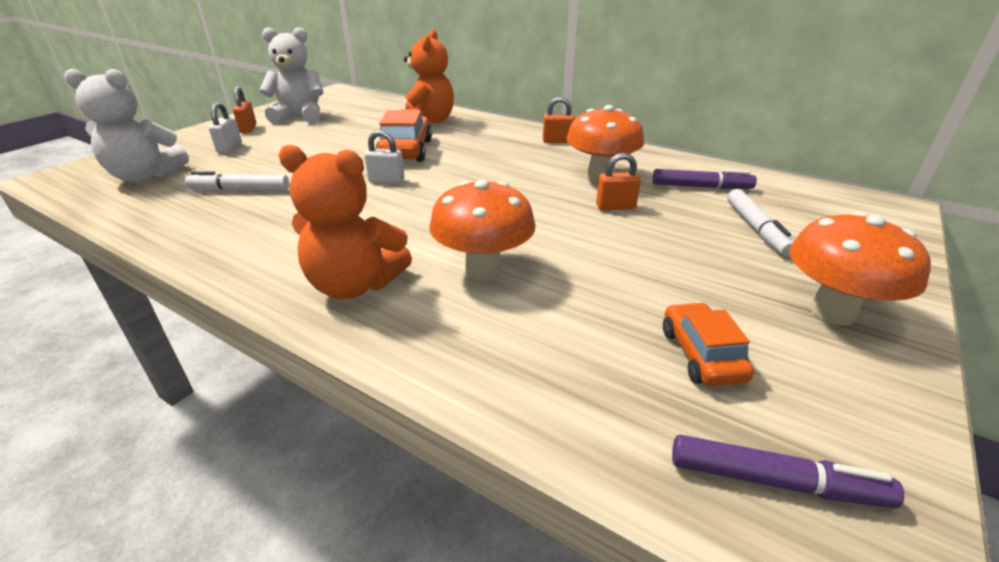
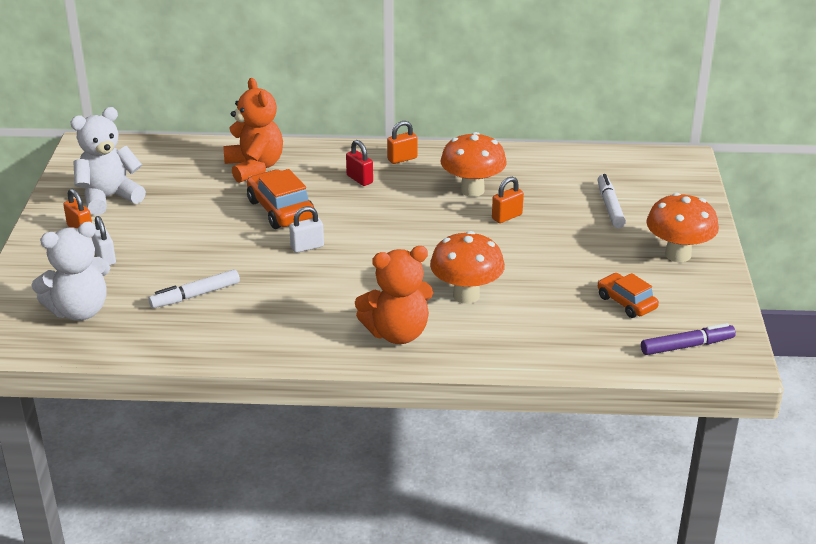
camera: 30 degrees left, 0 degrees up
purple marker [652,169,757,189] -> none
white marker [727,189,794,256] -> white marker turned 150 degrees counterclockwise [597,174,626,228]
none -> red padlock [346,140,373,186]

